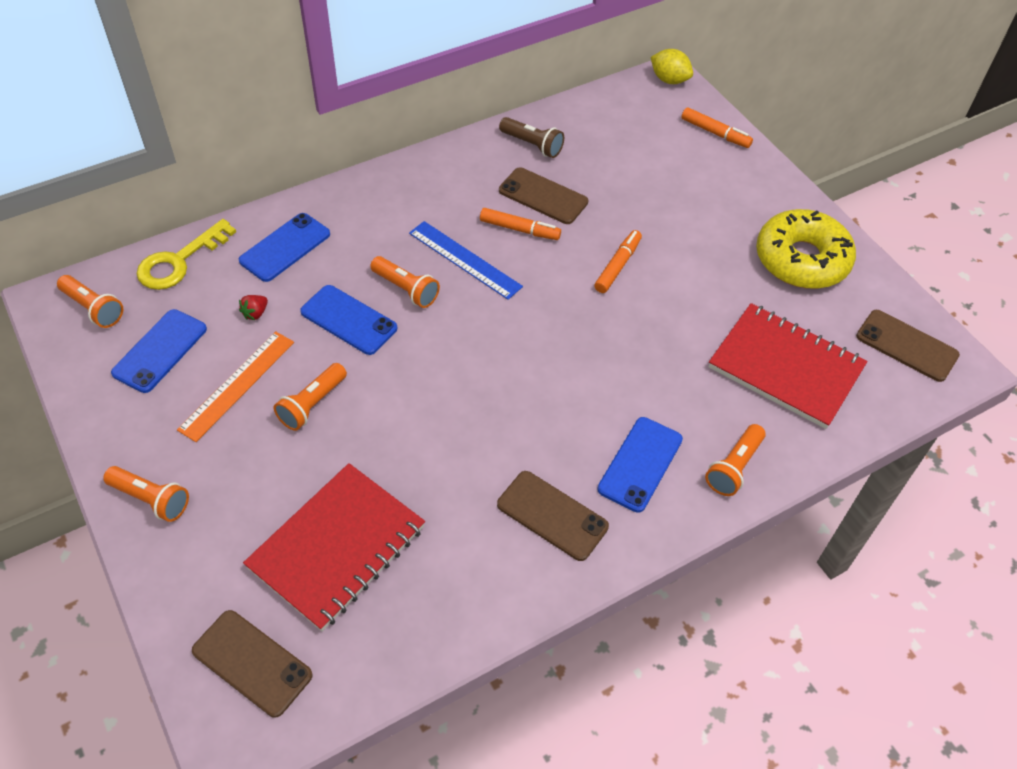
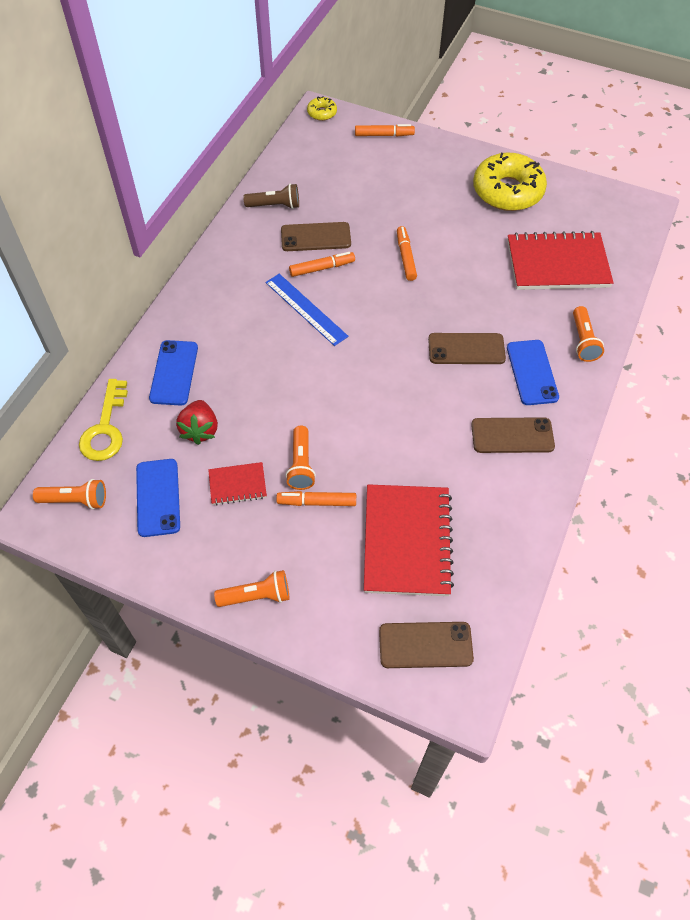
camera: 35 degrees left, 5 degrees up
orange ruler [177,331,294,442] -> red notebook [208,462,267,505]
red strawberry [239,295,268,320] -> red strawberry [176,400,218,445], size x1.84
blue phone [300,285,397,355] -> none
orange flashlight [370,256,440,308] -> none
blue ruler [409,221,523,300] -> blue ruler turned 45 degrees clockwise [266,274,348,346]
yellow lemon [651,49,693,84] -> yellow donut [307,96,337,121]
brown phone [856,310,960,382] -> brown phone moved to [428,333,506,364]
none -> orange marker [276,491,356,506]

